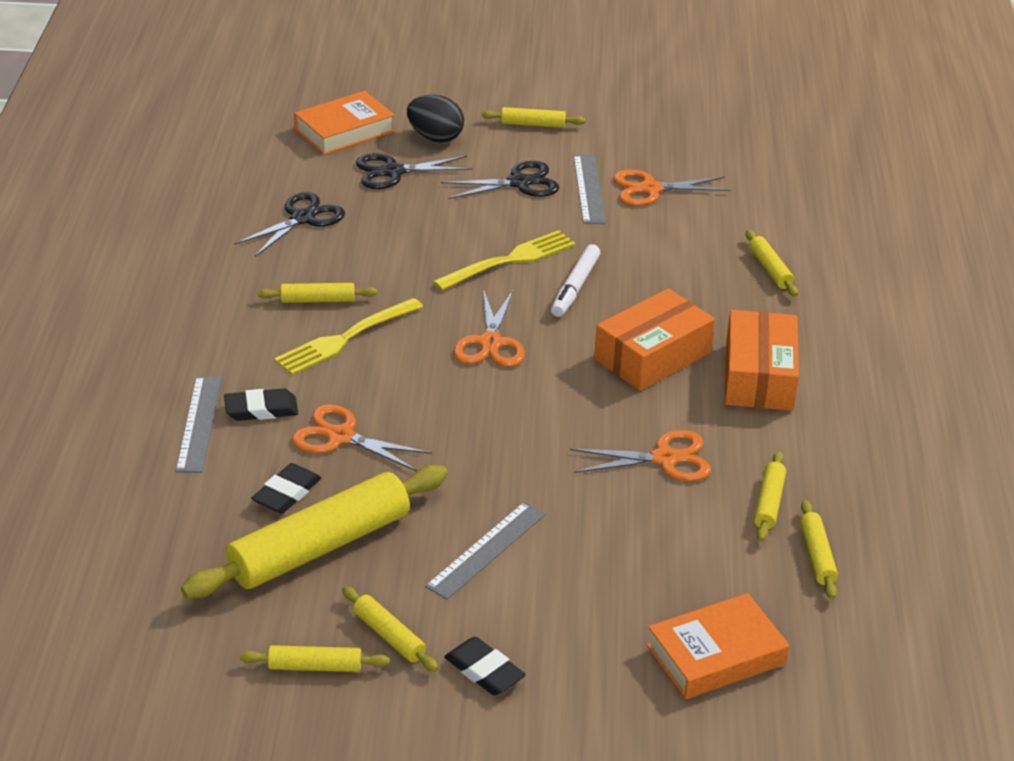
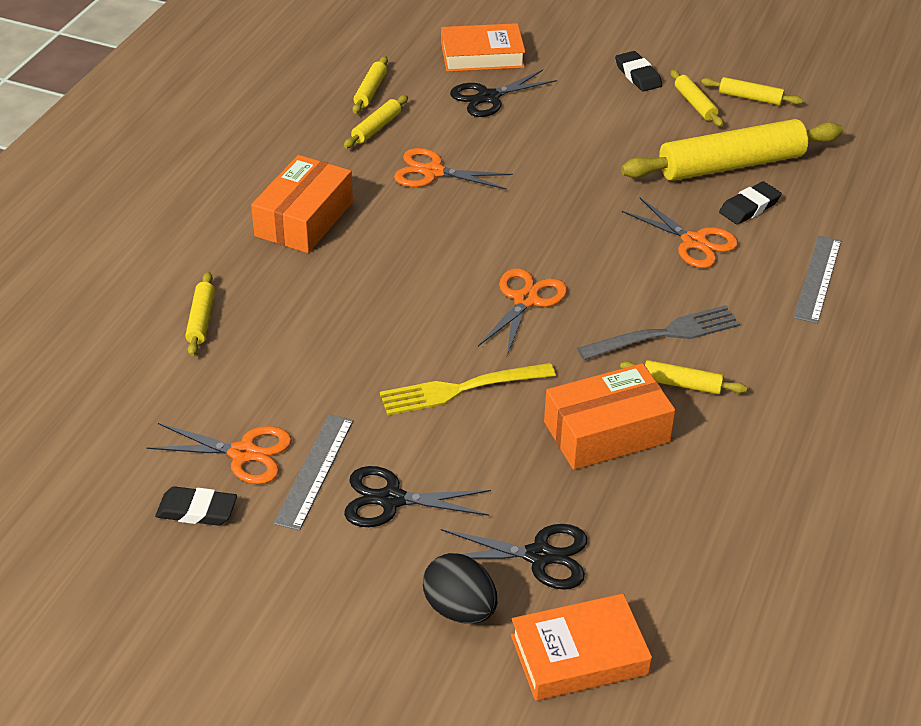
camera: 160 degrees left, 5 degrees up
black eraser [224,388,298,421] -> black eraser moved to [155,486,237,526]
black scissors [234,192,345,257] -> black scissors moved to [450,70,557,117]
yellow fork [274,298,423,375] -> grey fork [577,305,740,360]
grey ruler [425,502,546,600] -> none
yellow rolling pin [482,107,585,128] -> none
white marker [551,244,600,317] -> none
orange box [594,288,715,391] -> orange box moved to [544,363,675,470]

